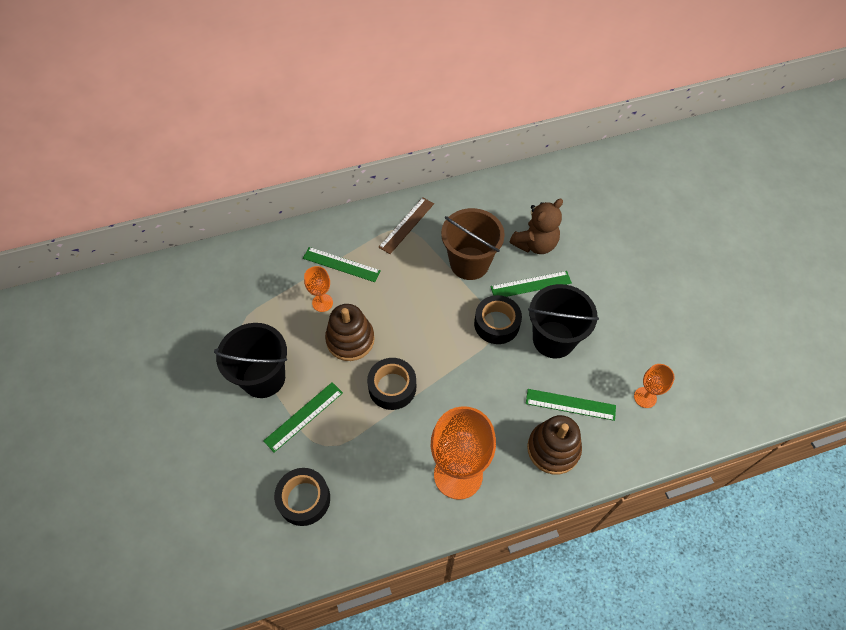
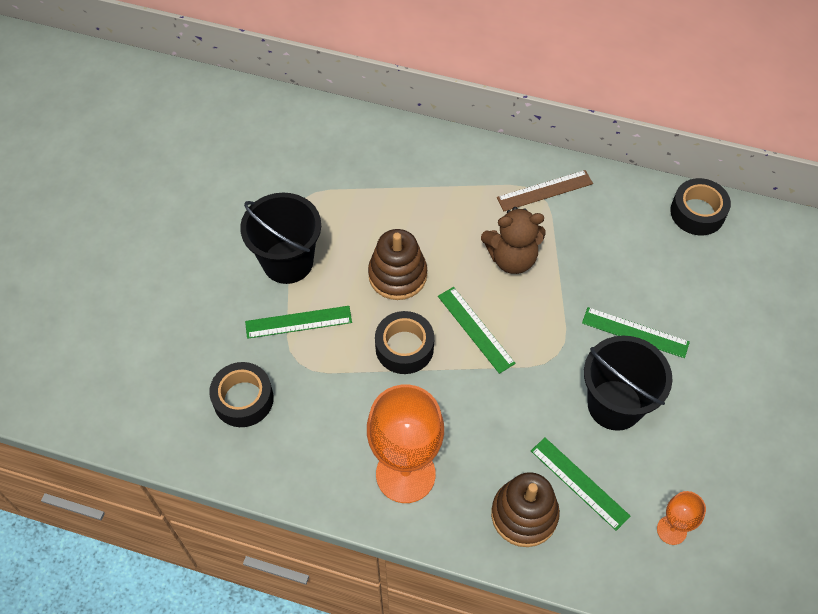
camera: 35 degrees right, 0 degrees up
green ruler [303,247,381,282] -> green ruler moved to [438,287,516,374]
orange goblet [304,266,333,312] -> none
brown bucket [441,208,505,280] -> none
black tape [474,295,522,344] -> black tape moved to [670,178,731,235]
brown teddy bear [510,199,563,254] -> brown teddy bear moved to [481,207,546,274]

